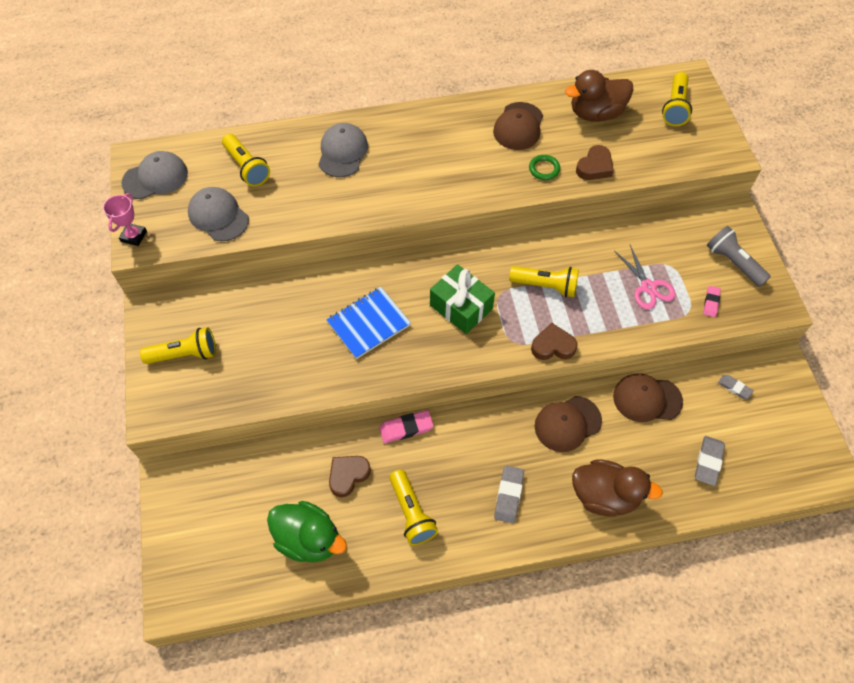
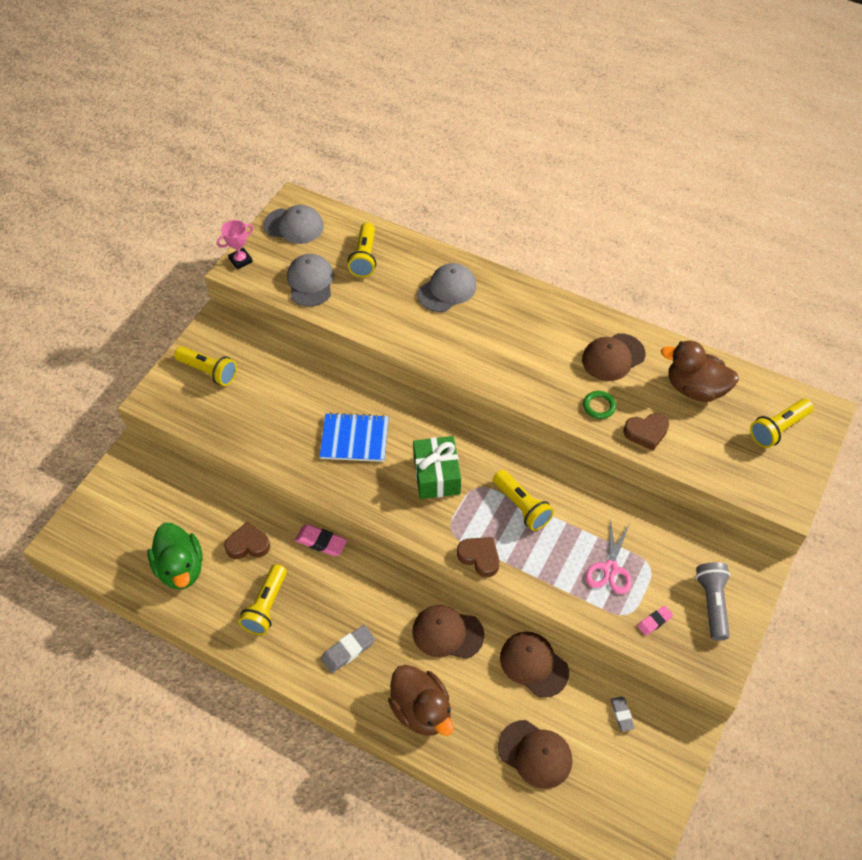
camera: 40 degrees right, 5 degrees down
grey eraser [695,436,725,486] -> brown cap [498,720,572,789]

